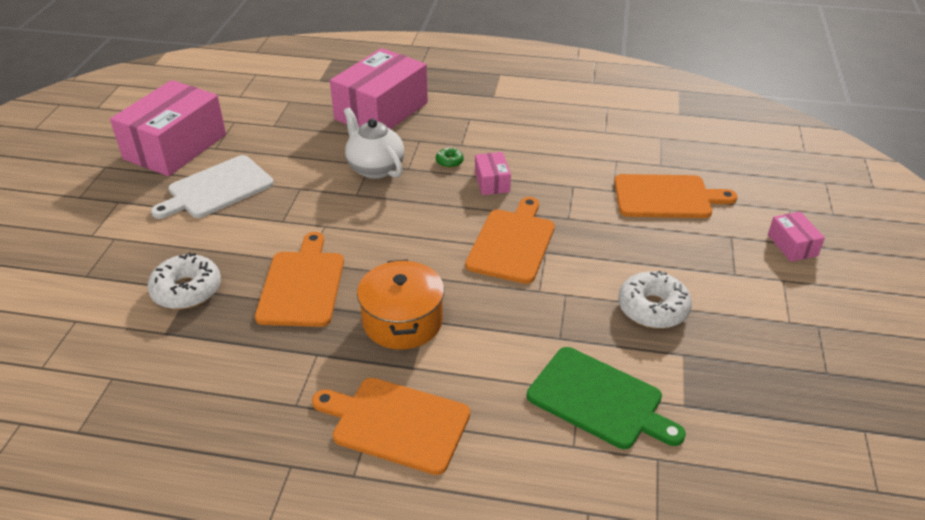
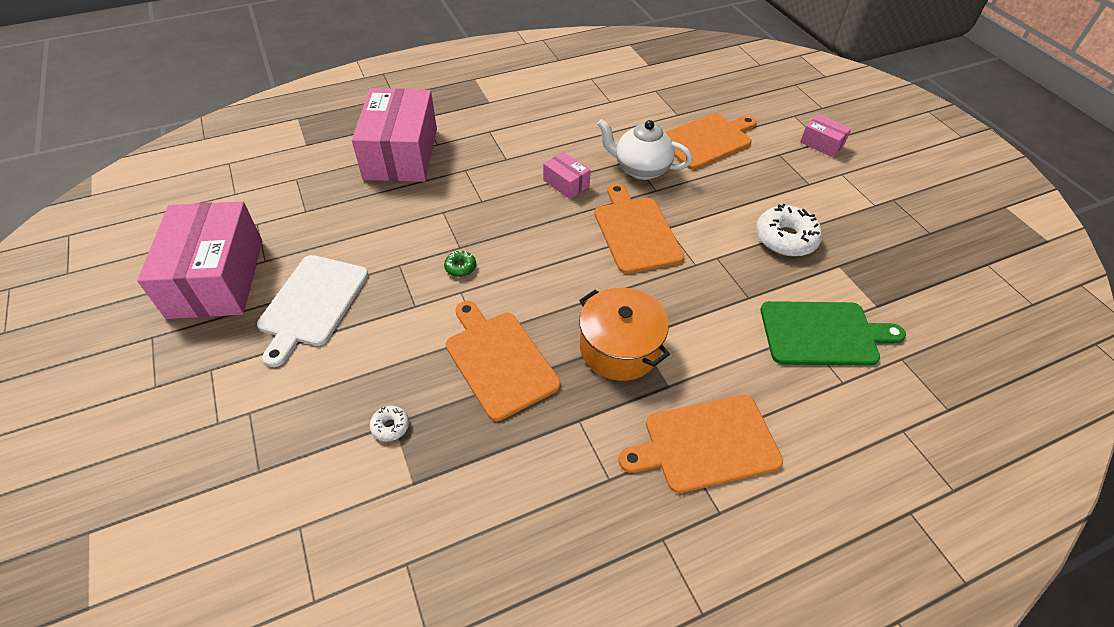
camera: 35 degrees left, 10 degrees up
white donut [147,252,221,309] -> white donut [370,406,409,441], size x0.48
white teapot [344,107,404,179] -> white teapot moved to [597,119,692,180]
green donut [436,147,464,168] -> green donut moved to [444,251,476,277]

